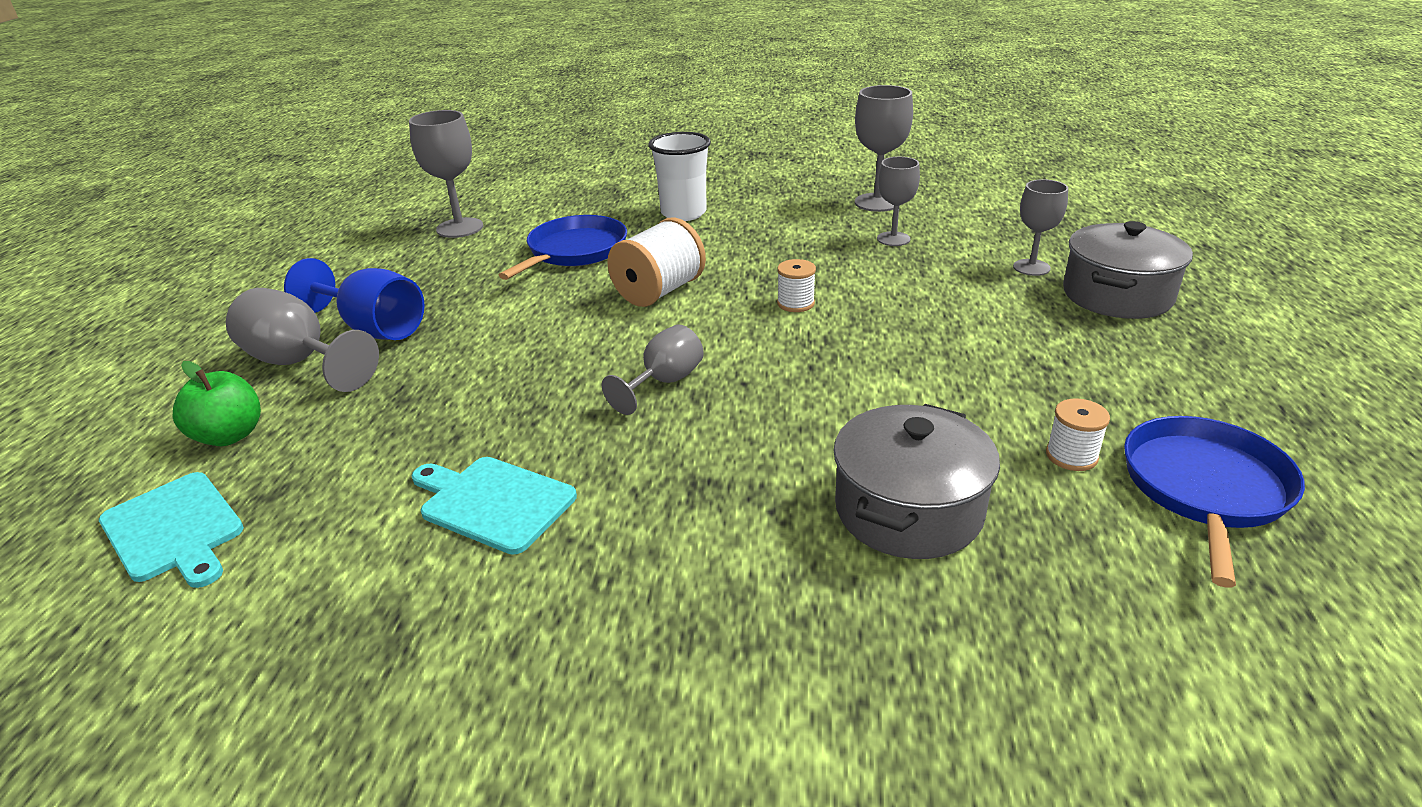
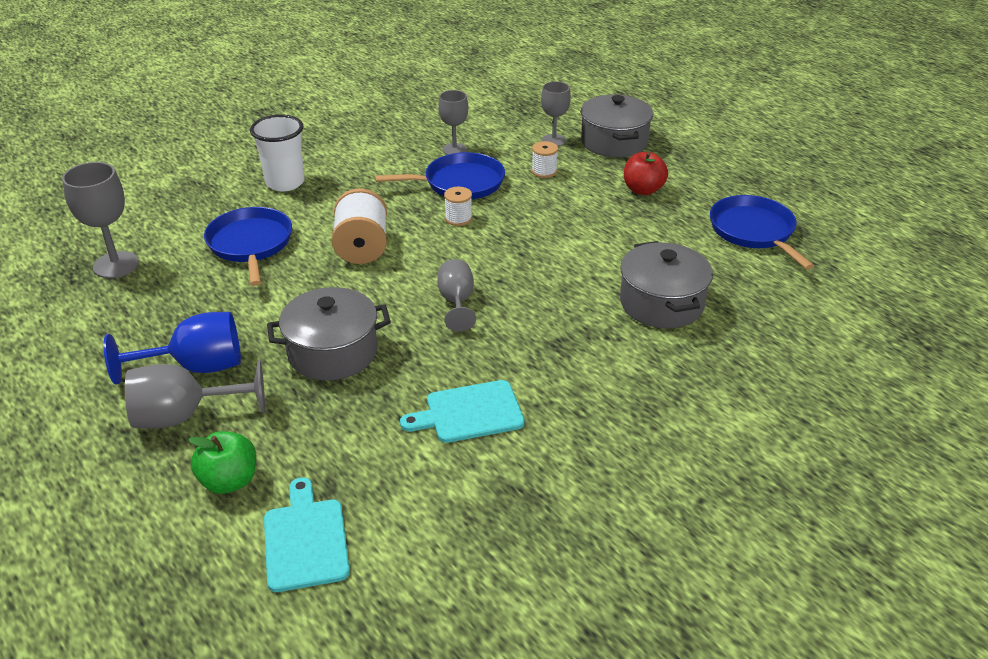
camera: 45 degrees left, 5 degrees up
turquoise cutting board [99,472,244,588] -> turquoise cutting board turned 105 degrees counterclockwise [264,477,350,592]
grey goblet [855,85,913,212] -> none
white spool [1046,398,1110,471] -> white spool moved to [532,141,558,178]
none -> grey pot [267,287,391,381]
none -> blue pan [375,152,505,199]
none -> red apple [624,152,668,195]

